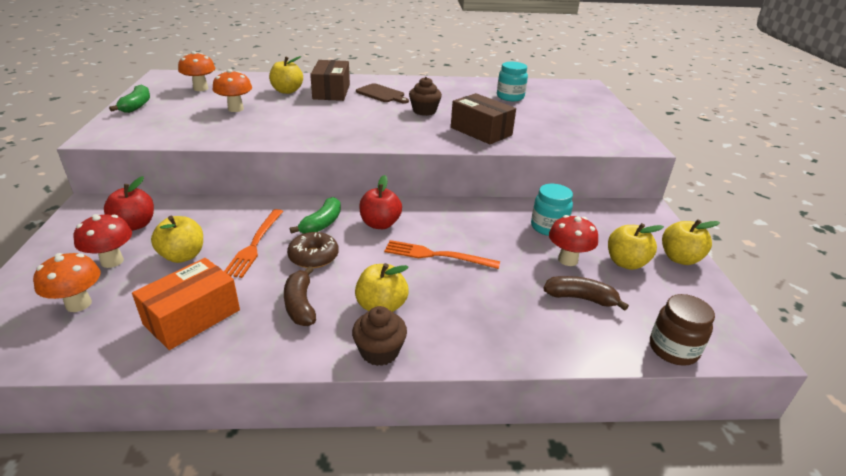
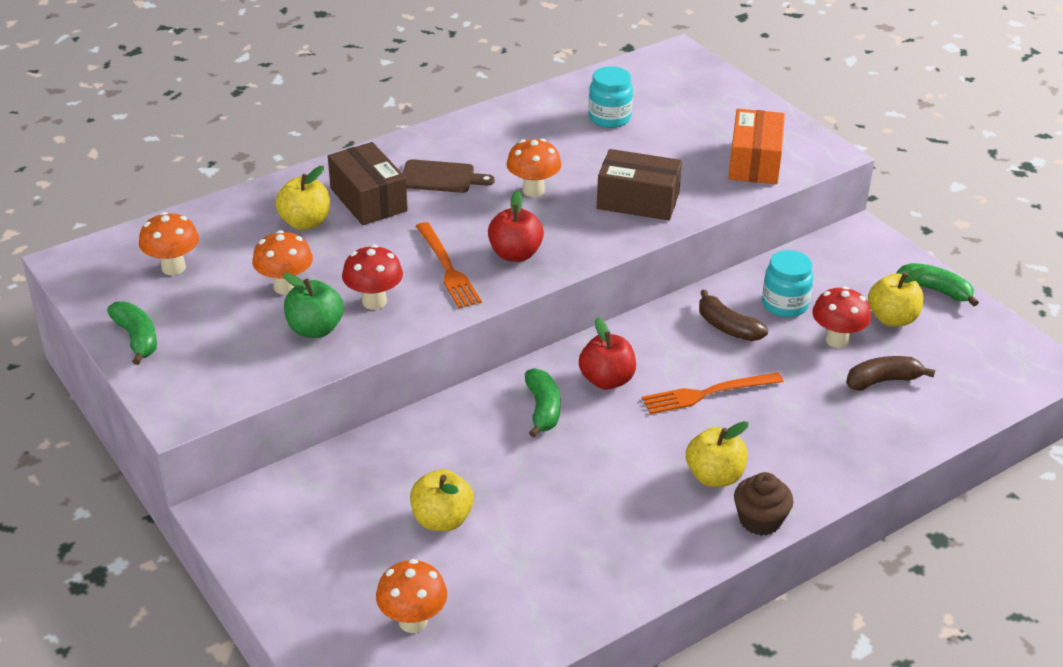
camera: 30 degrees left, 5 degrees up
red mushroom [74,214,132,268] -> red mushroom moved to [342,245,403,310]
red apple [104,176,154,231] -> red apple moved to [488,191,544,262]
orange box [132,258,240,350] -> orange box moved to [728,109,785,184]
orange fork [224,209,283,278] -> orange fork moved to [416,222,482,308]
brown banana [284,266,316,326] -> brown banana moved to [699,290,768,341]
brown donut [287,232,339,268] -> none
brown cupcake [409,77,442,116] -> orange mushroom [506,138,562,197]
brown jar [650,294,715,366] -> none
yellow apple [662,219,720,265] -> green banana [896,263,979,307]
none -> green apple [283,273,344,338]

